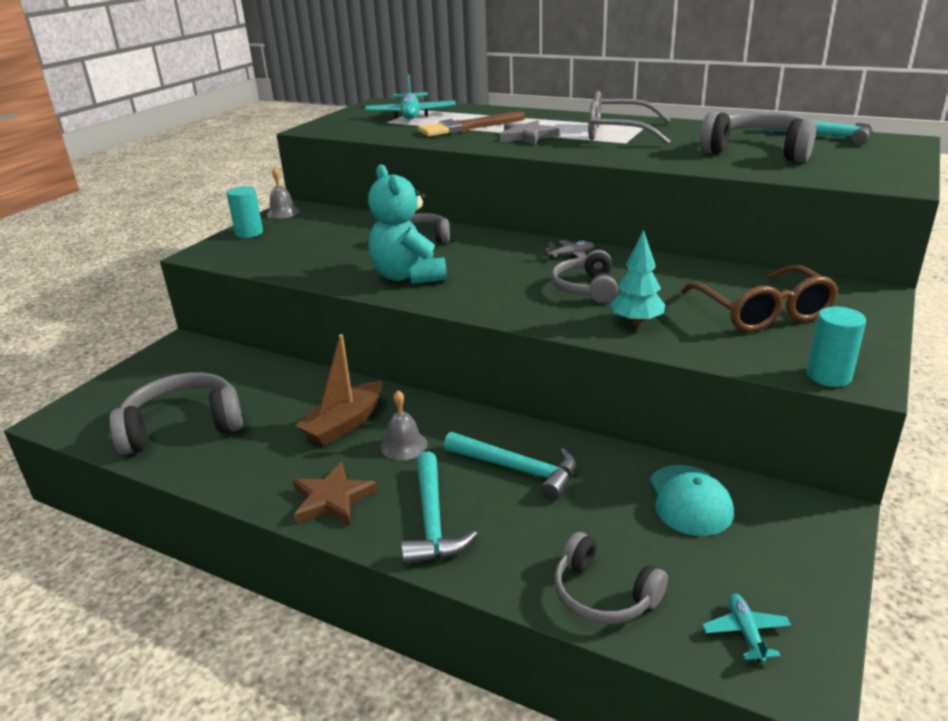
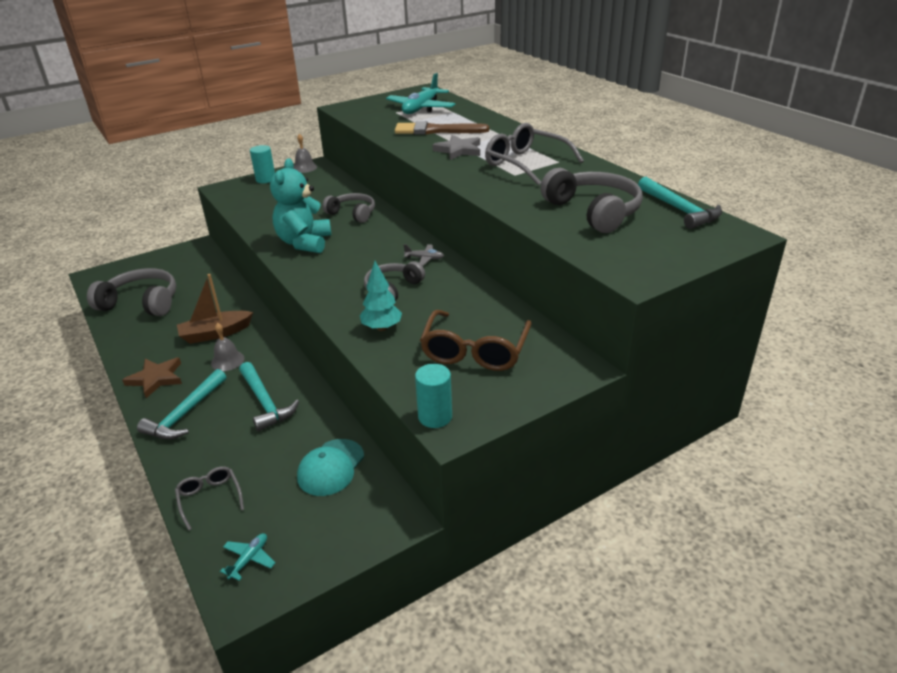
camera: 30 degrees right, 5 degrees up
grey headphones [554,532,668,624] -> grey glasses [175,466,244,531]

